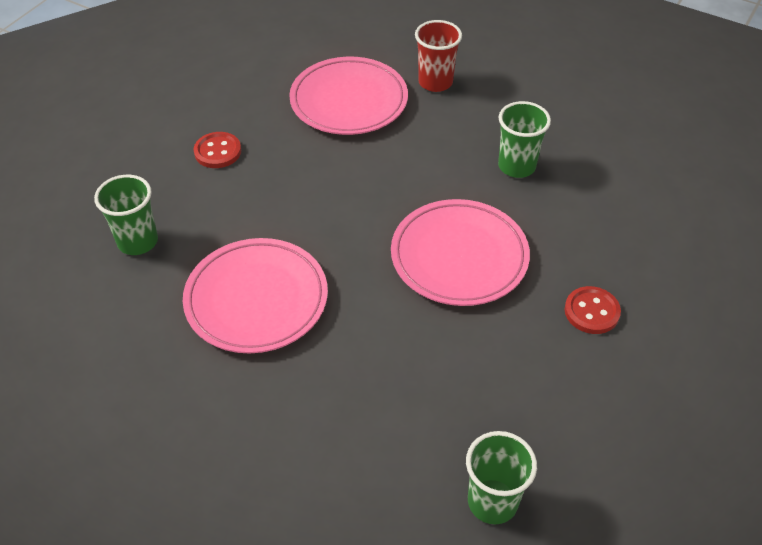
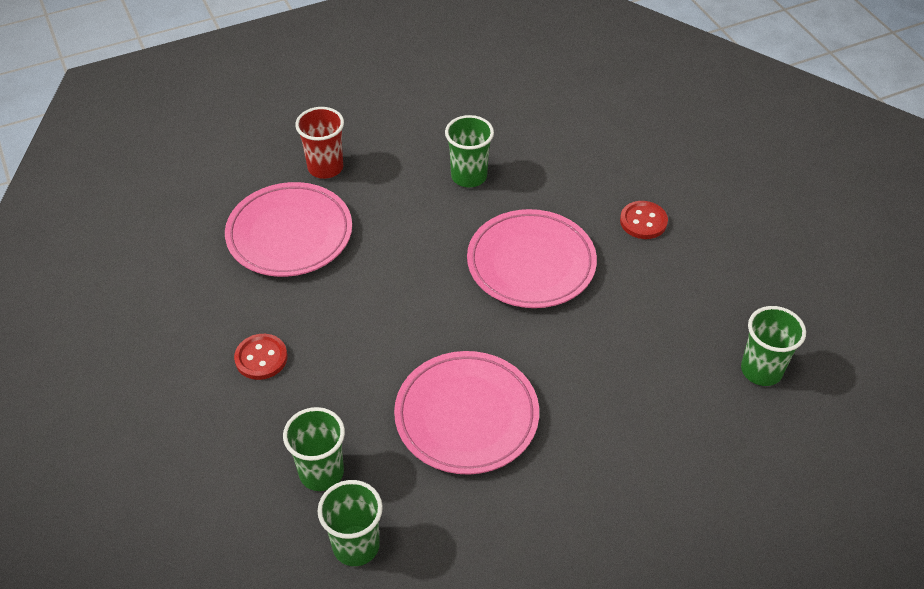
camera: 55 degrees left, 0 degrees up
none -> green cup [317,480,383,566]

